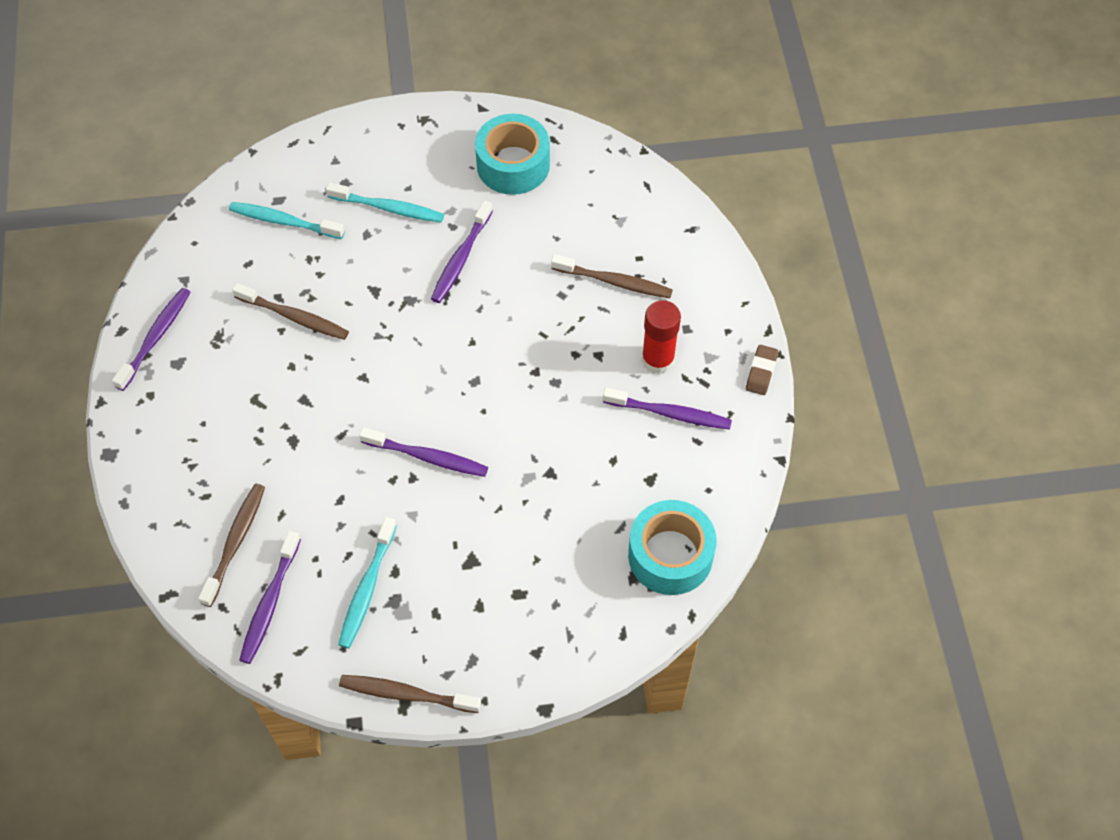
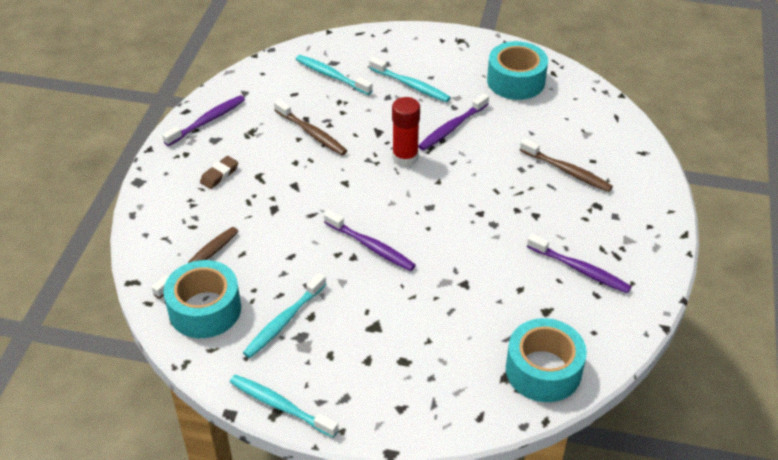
camera: 20 degrees right, 15 degrees down
purple toothbrush [239,531,301,664] -> turquoise tape [163,260,241,338]
brown toothbrush [339,675,481,713] -> turquoise toothbrush [230,374,339,438]
red glue stick [642,300,681,374] -> red glue stick moved to [392,97,420,166]
brown eraser [746,345,778,395] -> brown eraser moved to [200,156,238,189]

